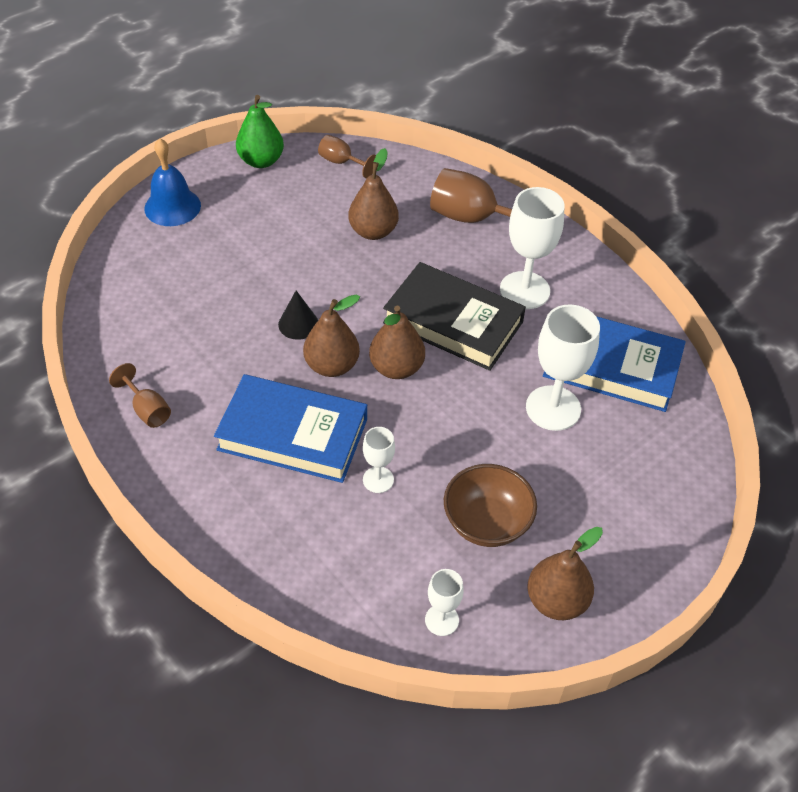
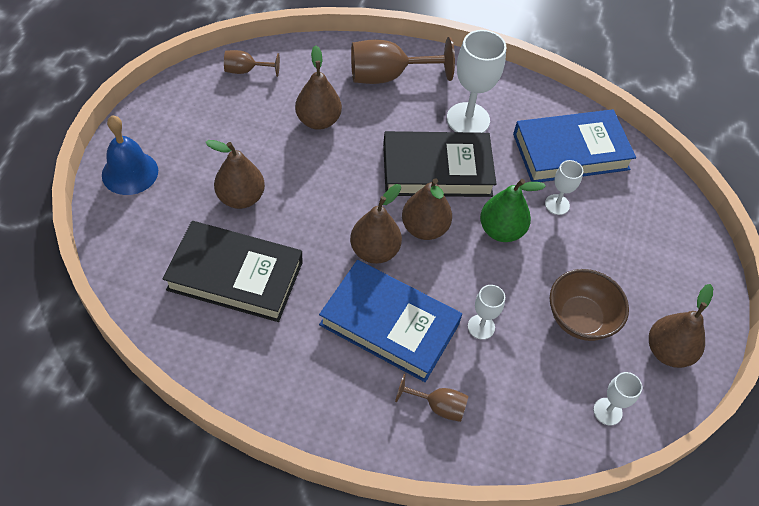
camera: 35 degrees left, 5 degrees up
brown goblet [109,363,171,428] -> brown goblet moved to [395,374,468,422]
blue book [214,374,367,483] -> blue book turned 45 degrees clockwise [319,260,462,382]
green pear [236,95,284,168] -> green pear moved to [480,179,546,242]
black cone [278,291,318,340] -> none
white goblet [526,304,600,431] -> white goblet [545,160,583,215], size x0.53
none -> black book [163,221,303,322]
none -> brown pear [205,140,265,209]

